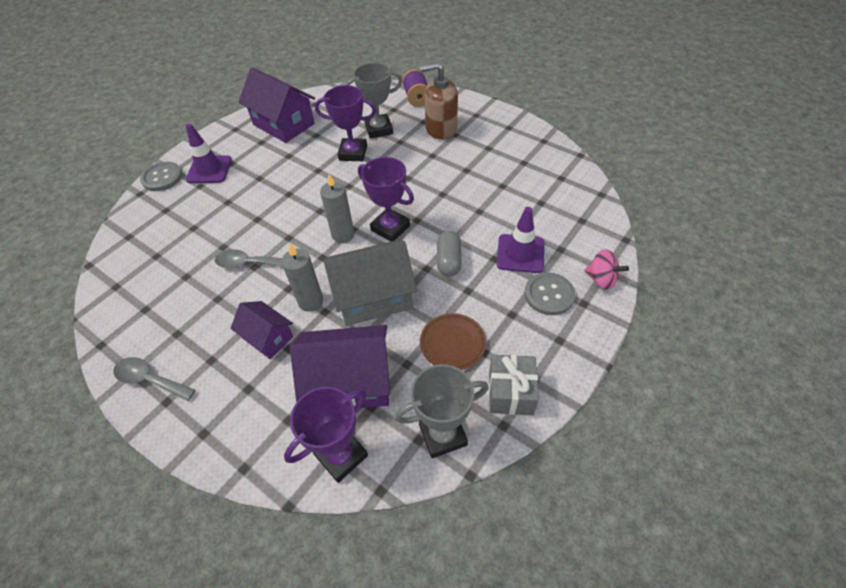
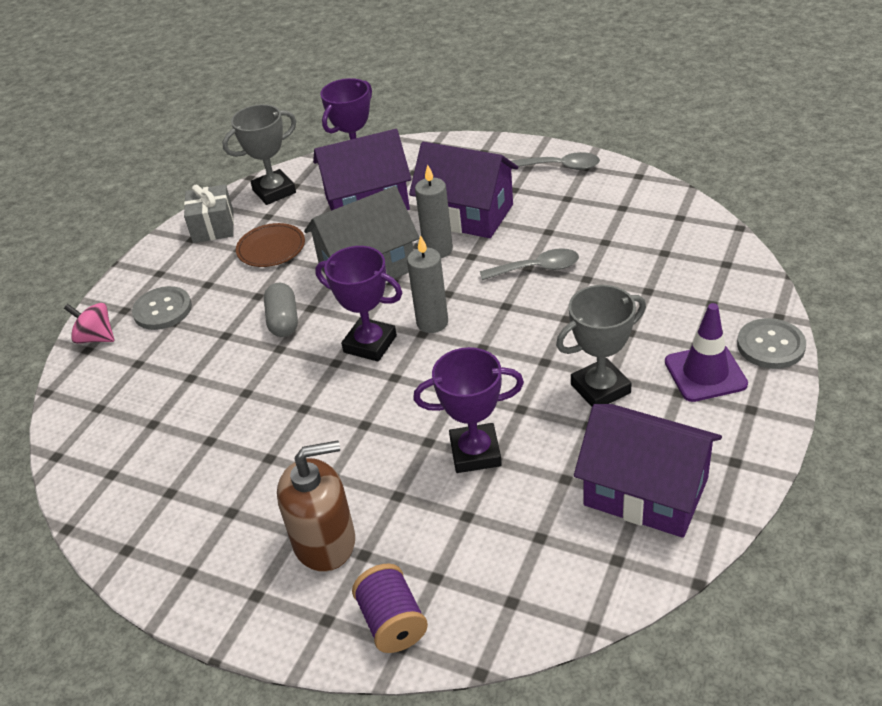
camera: 170 degrees right, 10 degrees down
purple house [230,301,293,359] -> purple house [409,142,518,238], size x1.73
grey trophy [346,63,402,139] -> grey trophy moved to [556,285,646,407]
purple traffic cone [497,207,544,273] -> none

